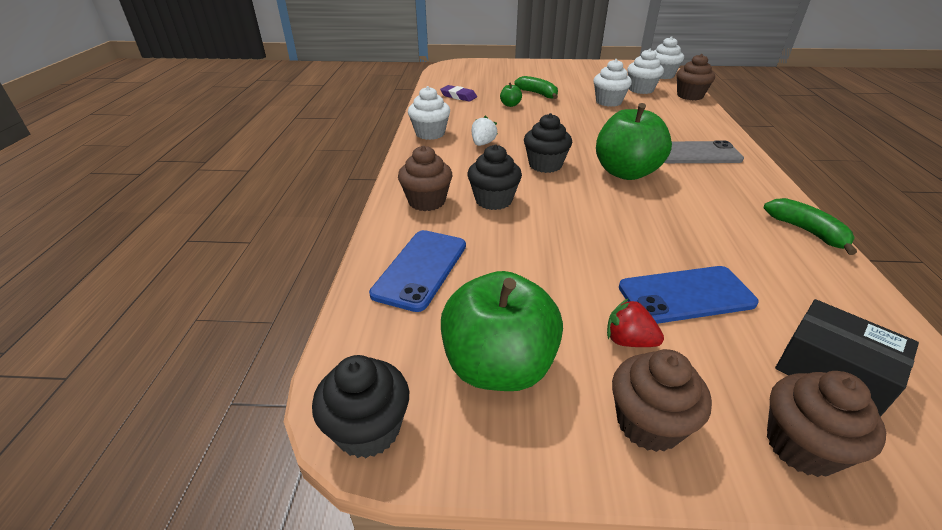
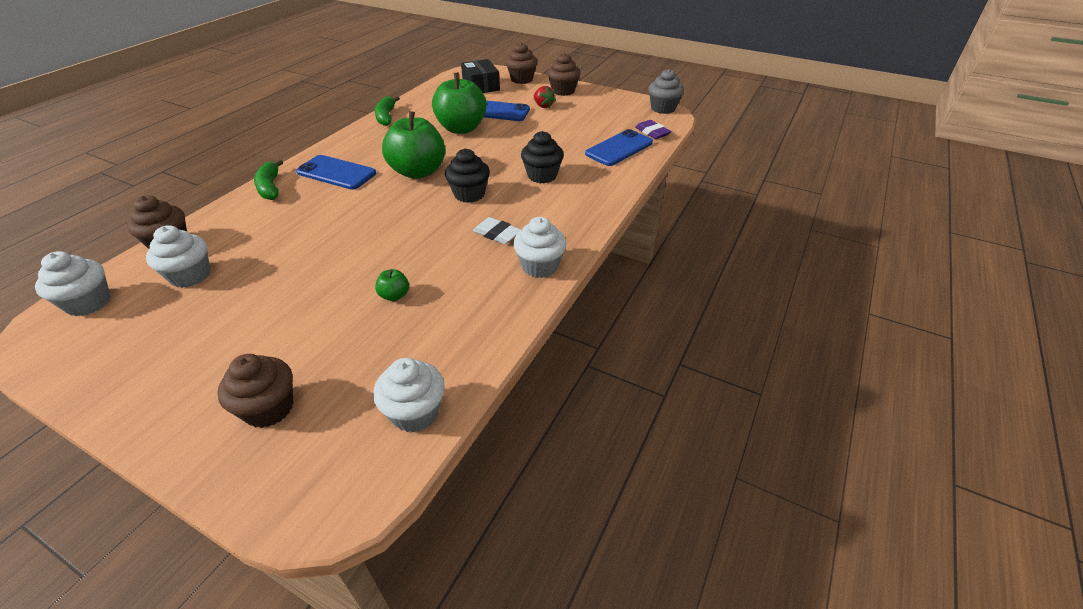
camera: 155 degrees left, 5 degrees up
black cupcake [312,355,409,458] -> grey cupcake [649,69,684,114]
brown cupcake [398,145,452,211] -> brown cupcake moved to [217,354,293,428]
purple eraser [440,85,477,102] -> purple eraser moved to [635,120,672,139]
green apple [441,271,563,391] -> green apple moved to [432,73,487,134]
white strawberry [472,116,498,146] -> white eraser [473,217,521,244]
green banana [514,76,558,99] -> green banana moved to [254,159,283,200]
white cupcake [593,59,632,107] -> white cupcake moved to [373,358,445,432]
grey phone [664,140,744,163] -> blue phone [296,155,376,189]

